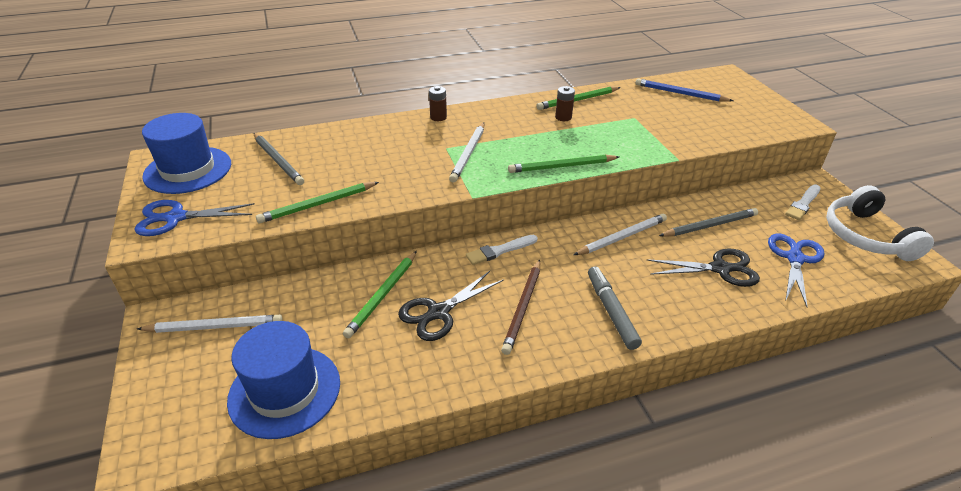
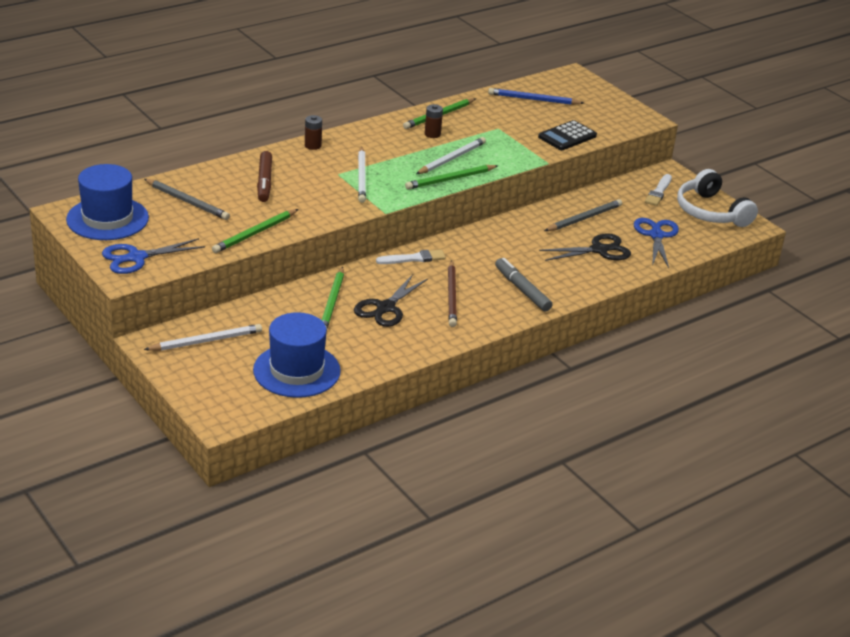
camera: 20 degrees left, 5 degrees down
white brush [466,235,538,265] -> white brush turned 150 degrees counterclockwise [376,250,446,264]
white pencil [574,214,667,255] -> white pencil moved to [416,137,486,174]
none -> brown marker [257,151,272,202]
none -> black calculator [538,120,597,150]

